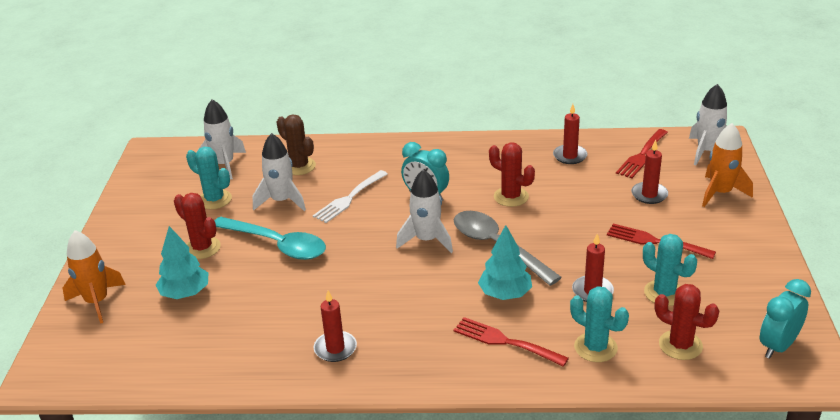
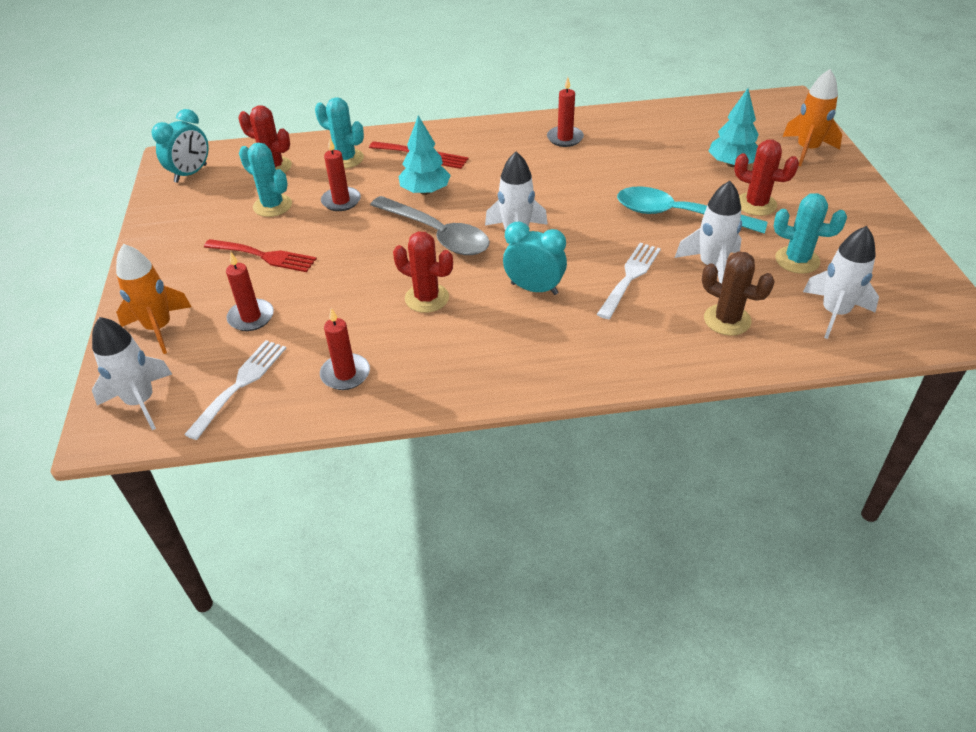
camera: 170 degrees right, 10 degrees up
red fork [616,129,668,178] -> white fork [184,340,286,440]

